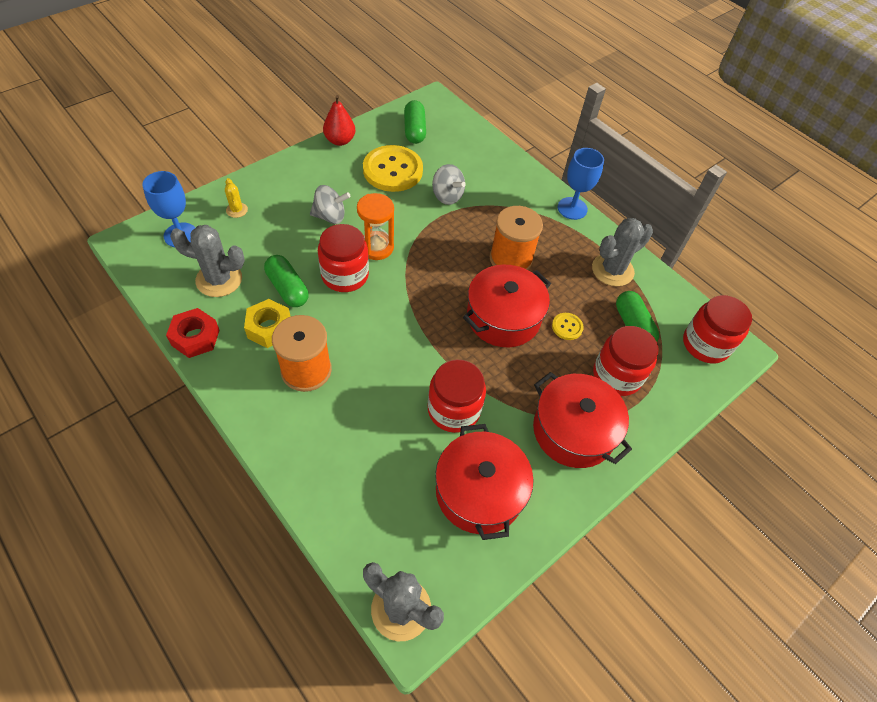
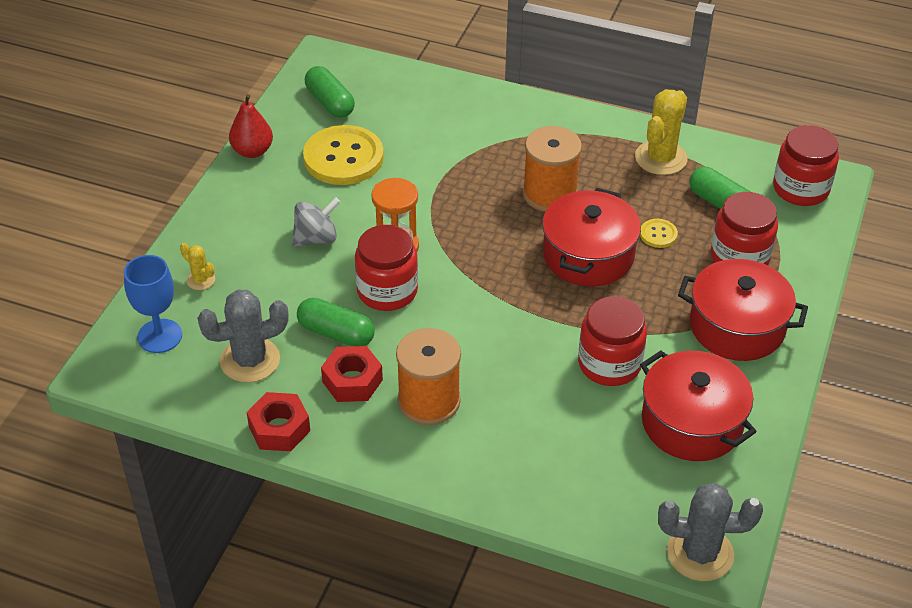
camera: 25 degrees left, 10 degrees down
yellow nut [244,299,291,348] -> red nut [321,346,383,402]
grey spinning top [432,164,466,205] -> none
blue goblet [558,148,604,220] -> none
grey cactus [592,218,653,286] -> yellow cactus [635,89,687,175]

